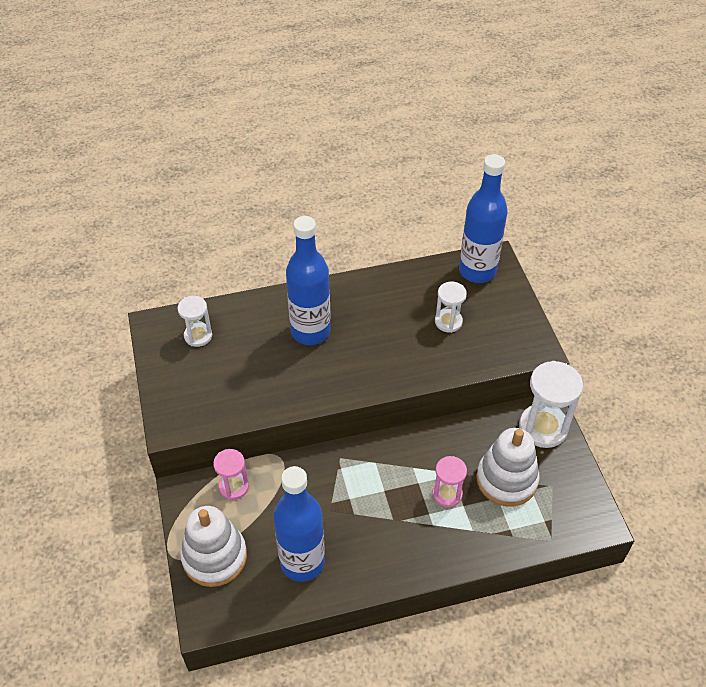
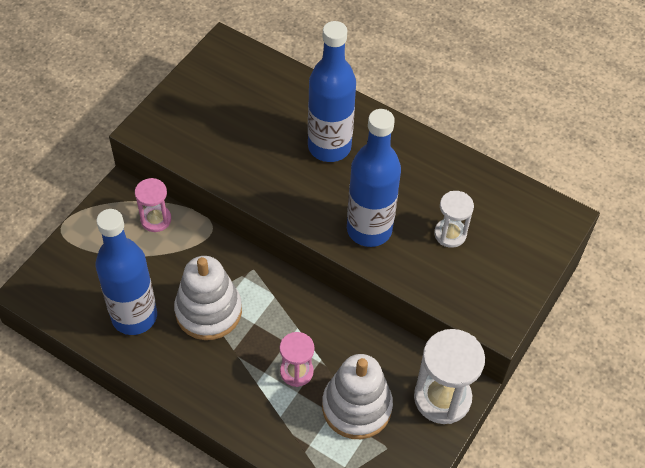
camera: 45 degrees right, 5 degrees up
white hourglass [177,296,212,347] -> none
white stacking toy [180,506,247,587] -> white stacking toy moved to [174,256,242,340]
blue bottle [459,154,508,283] -> blue bottle moved to [347,109,401,247]

